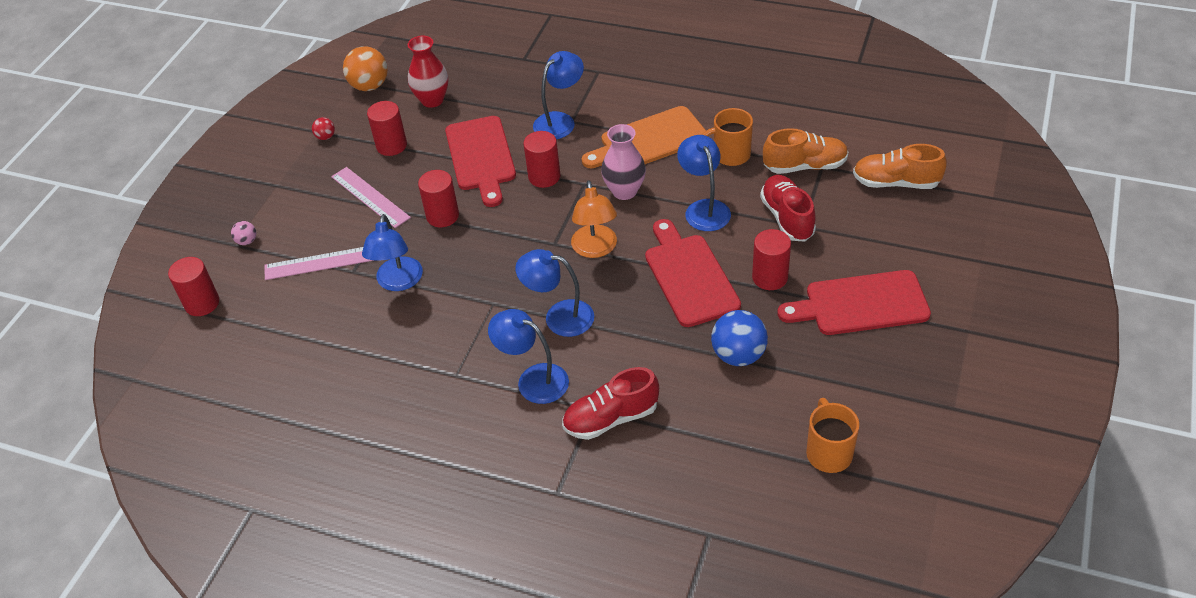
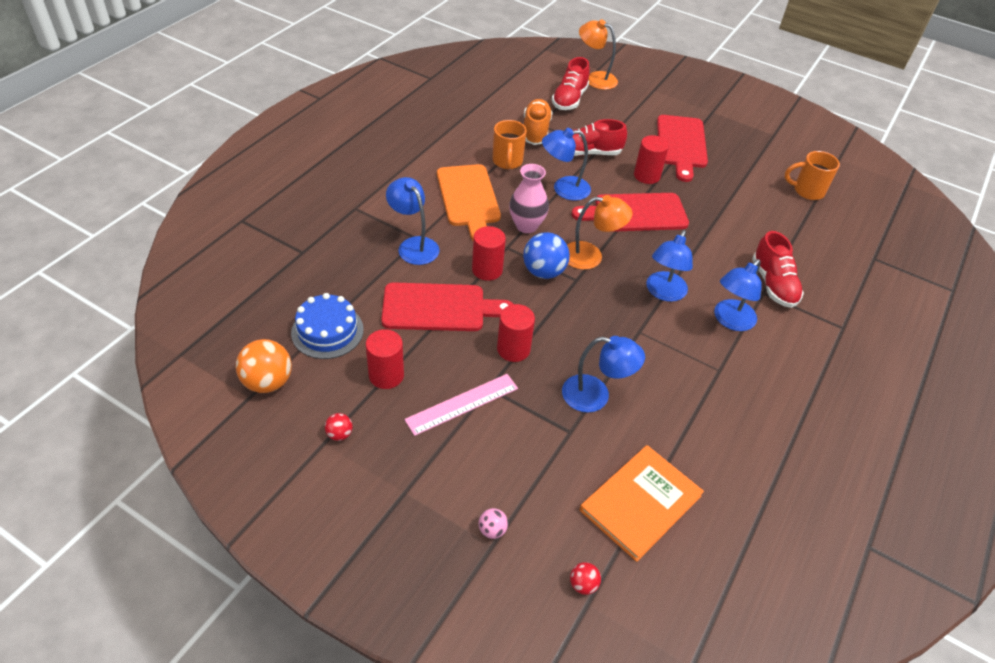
camera: 85 degrees left, 0 degrees up
red cylinder [168,257,219,316] -> red ball [570,562,601,595]
pink ruler [265,247,375,280] -> none
red vase [408,36,448,108] -> blue cake [291,293,364,359]
blue ball [711,310,768,366] -> blue ball moved to [523,232,570,279]
orange shoe [853,144,947,189] -> red shoe [552,57,590,110]
none -> orange lamp [579,19,618,90]
none -> orange book [580,445,704,562]

